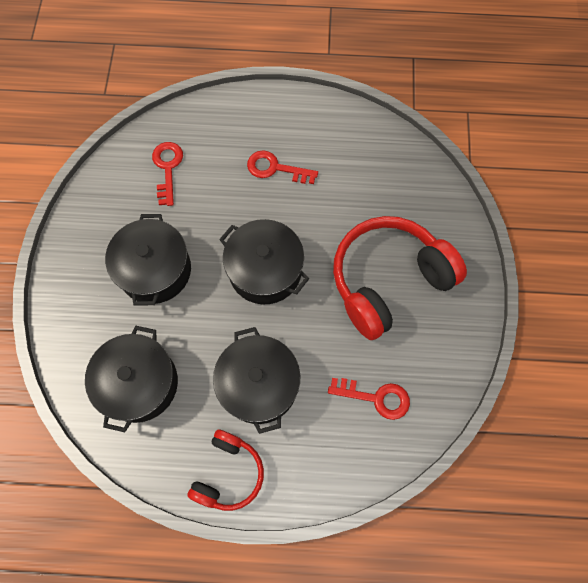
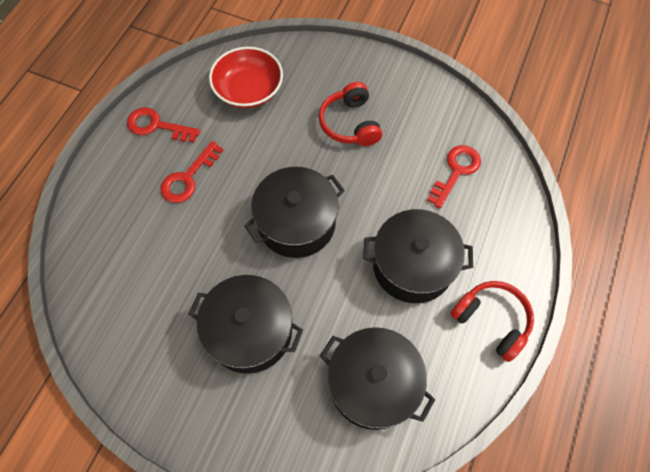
camera: 70 degrees left, 5 degrees down
red key [152,142,183,206] -> red key moved to [127,107,200,142]
red headphones [333,216,467,340] -> red headphones [319,82,382,146], size x0.55
none -> red bowl [209,47,283,108]

